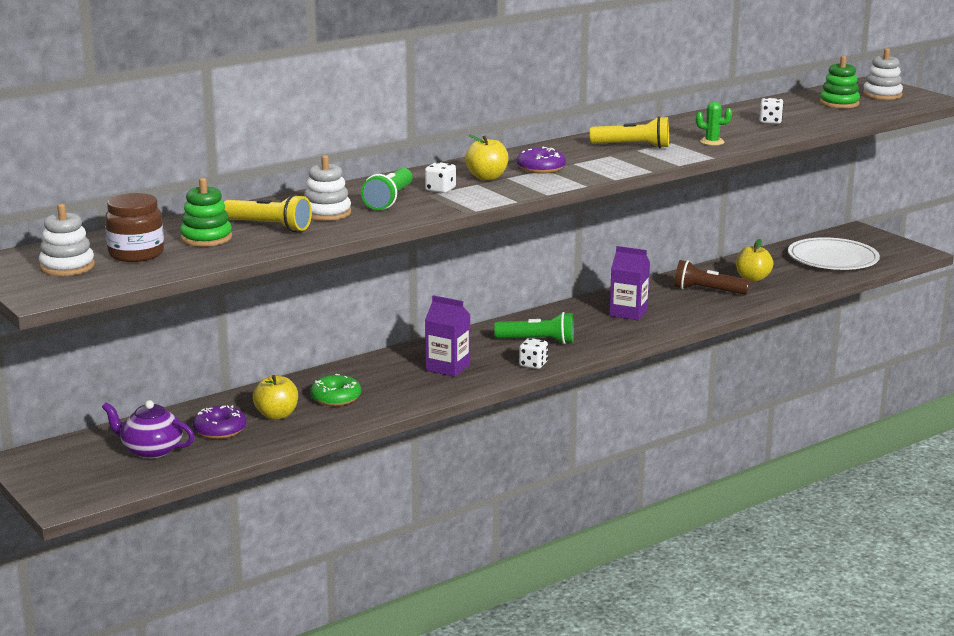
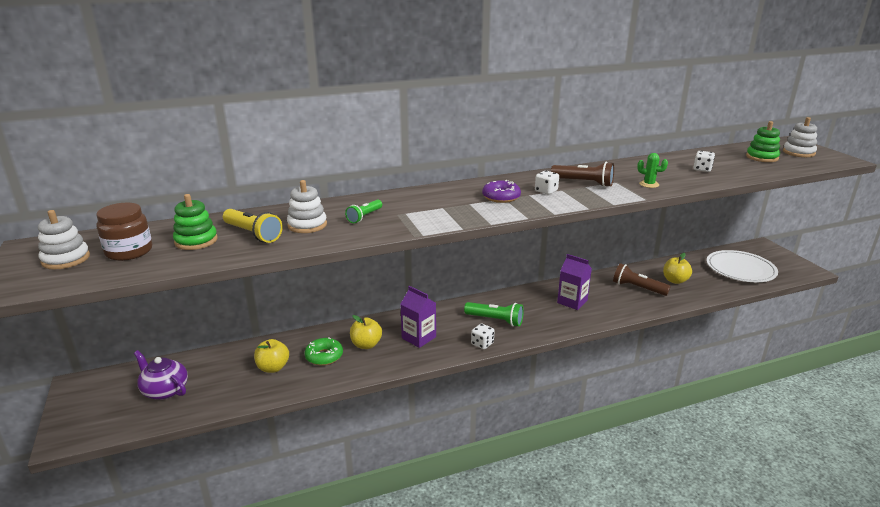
camera: 15 degrees right, 5 degrees up
purple donut [193,405,246,439] -> none
green flashlight [361,168,413,210] -> green flashlight [345,200,382,223], size x0.65
white dice [425,162,456,193] -> white dice moved to [535,171,559,194]
yellow apple [465,135,509,180] -> yellow apple moved to [350,315,382,349]
yellow flashlight [590,116,669,148] -> brown flashlight [551,162,614,187]

